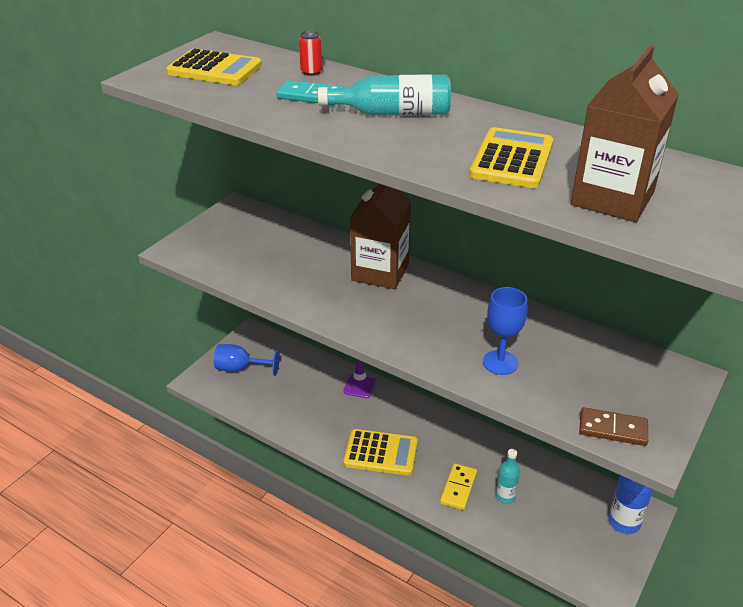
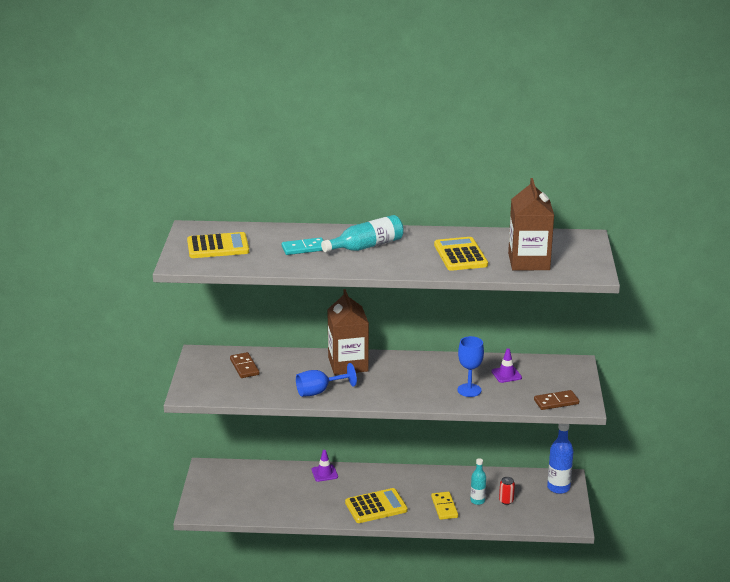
camera: 30 degrees left, 10 degrees down
blue goblet [214,344,280,376] -> blue goblet moved to [296,363,357,397]
red can [299,31,322,76] -> red can moved to [499,477,515,505]
none -> brown domino [230,352,259,378]
none -> purple traffic cone [491,348,522,383]

